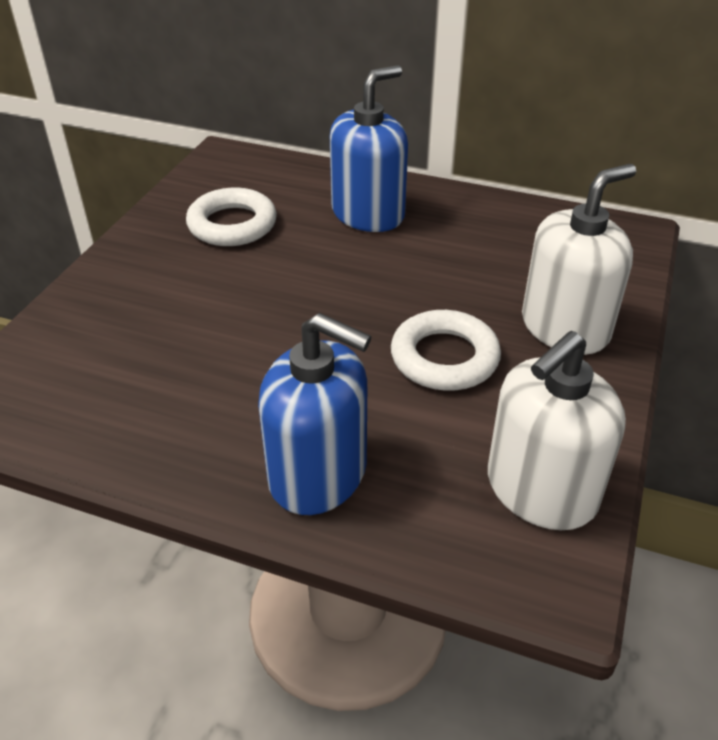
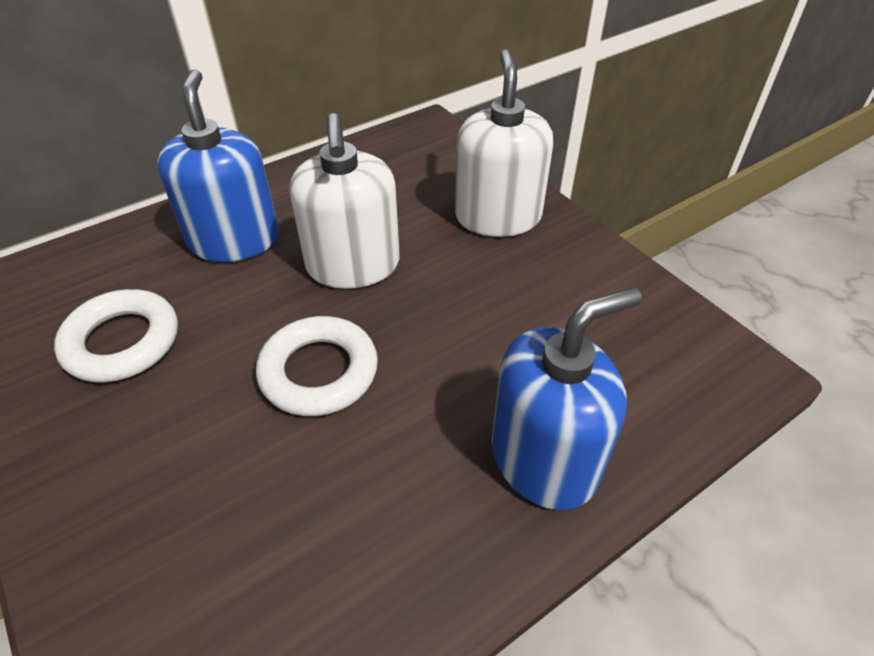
camera: 55 degrees left, 5 degrees up
white ring [391,310,501,391] -> white ring moved to [256,316,378,416]
white soap dispenser [488,331,626,530] -> white soap dispenser moved to [290,113,400,289]

